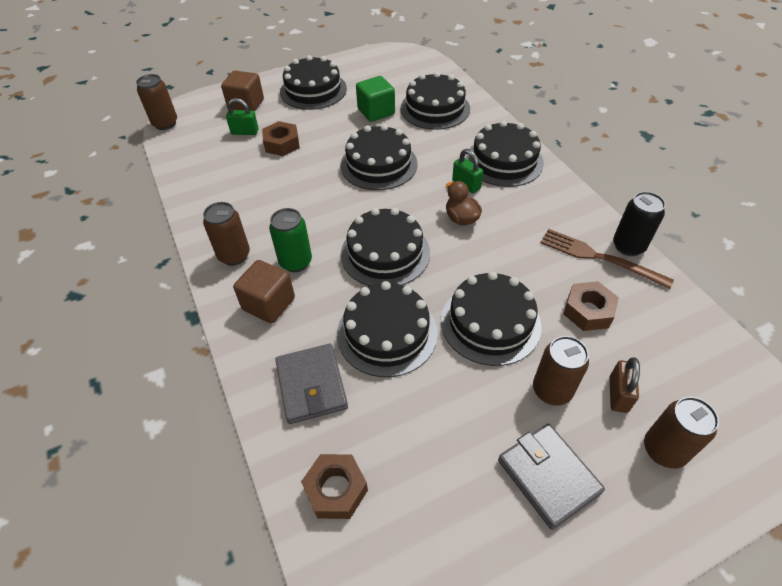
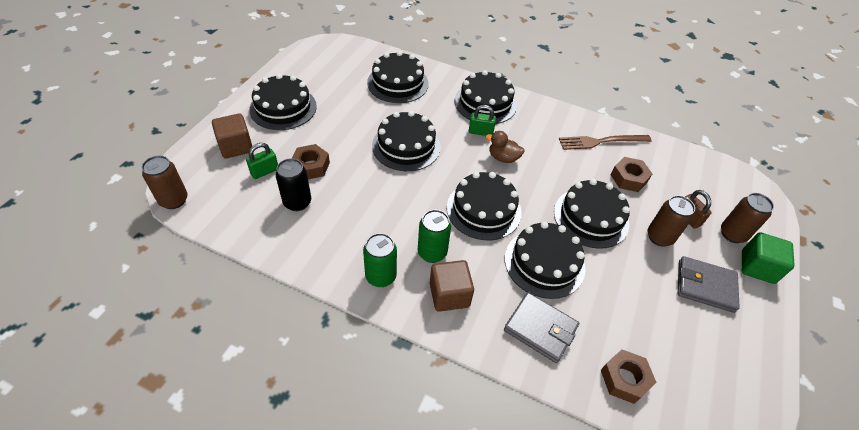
camera: 45 degrees left, 0 degrees up
brown can [203,202,250,266] -> green can [363,233,397,287]
green cube [356,76,395,122] -> green cube moved to [742,232,795,284]
black can [613,192,666,256] -> black can moved to [276,158,311,211]

